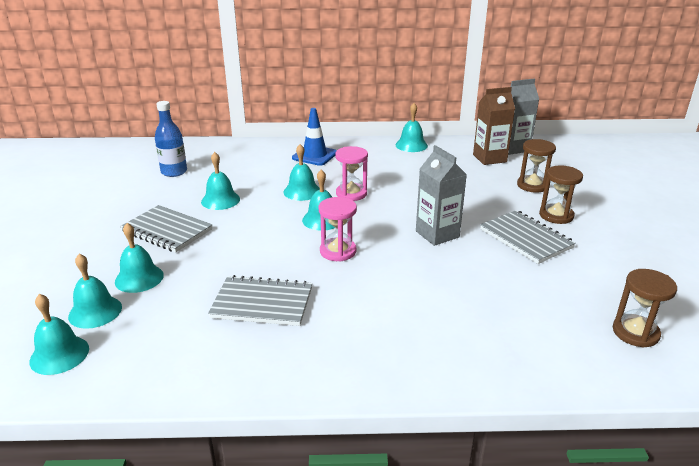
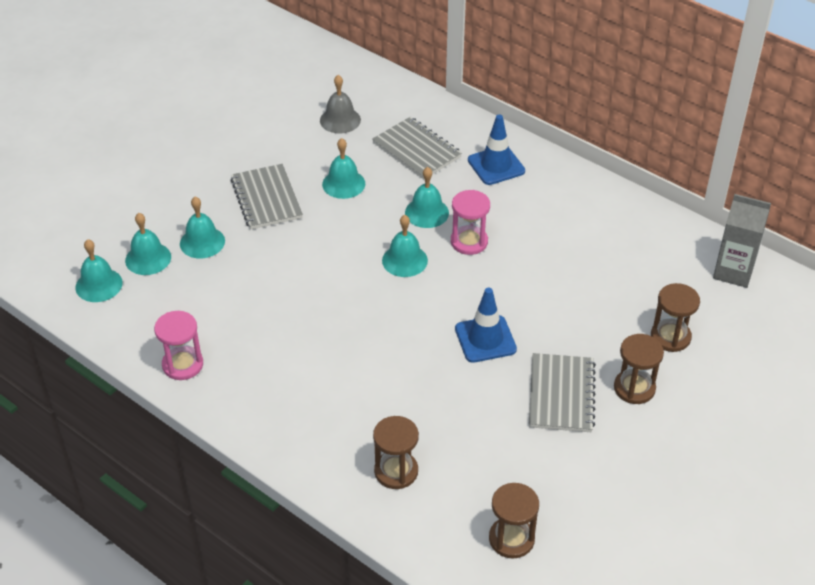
camera: 40 degrees right, 15 degrees up
blue bottle [155,101,187,177] -> grey bell [320,75,361,133]
grey notebook [208,275,312,326] -> grey notebook moved to [372,117,462,180]
pink hourglass [319,197,357,262] -> pink hourglass moved to [154,311,203,380]
turquoise bell [396,103,428,152] -> none
grey carton [416,145,467,246] -> blue traffic cone [455,288,517,363]
brown carton [473,87,515,165] -> none
none -> brown hourglass [373,416,419,489]

